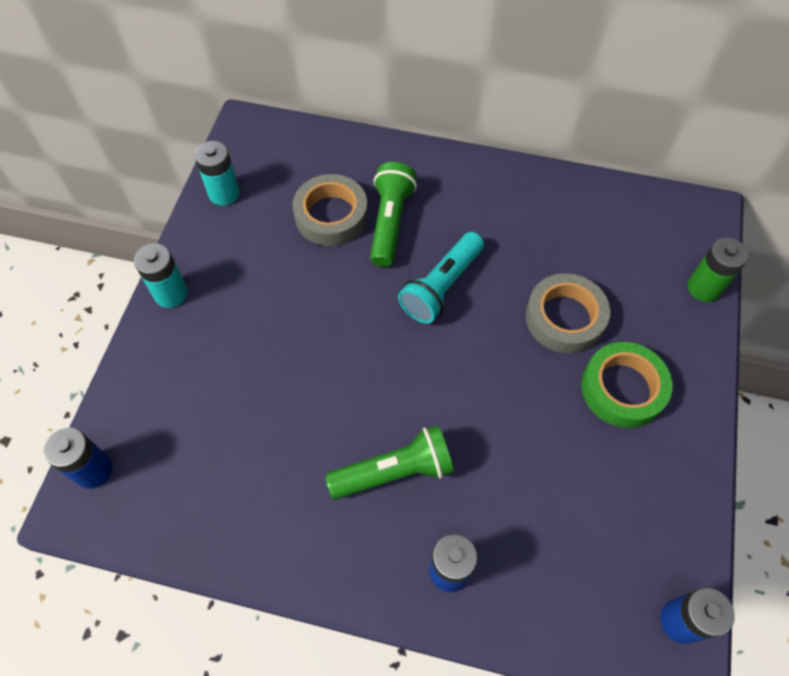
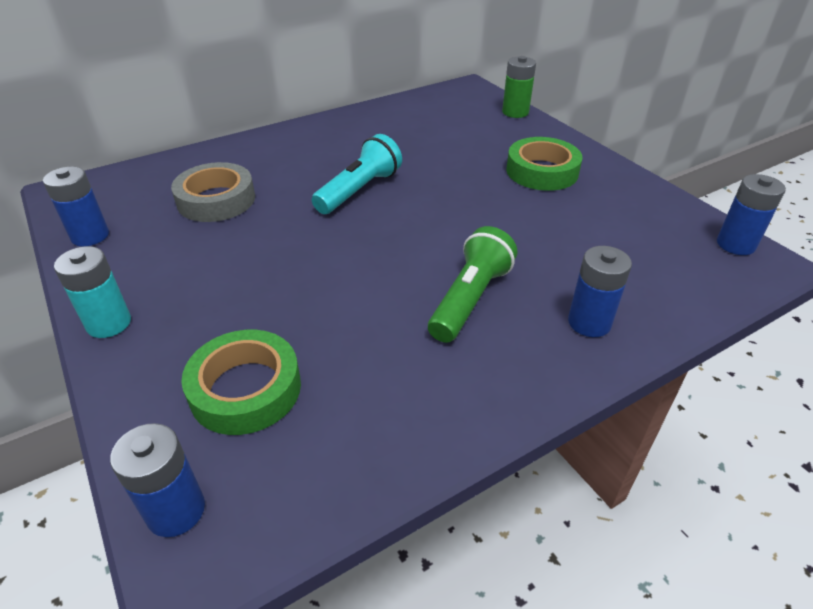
camera: 45 degrees left, 20 degrees down
turquoise battery [194,141,240,206] -> blue battery [43,166,109,246]
green flashlight [370,162,417,267] -> none
turquoise flashlight [398,232,484,324] -> turquoise flashlight turned 135 degrees counterclockwise [312,134,402,214]
grey tape [526,273,610,353] -> none
none -> green tape [182,330,301,435]

